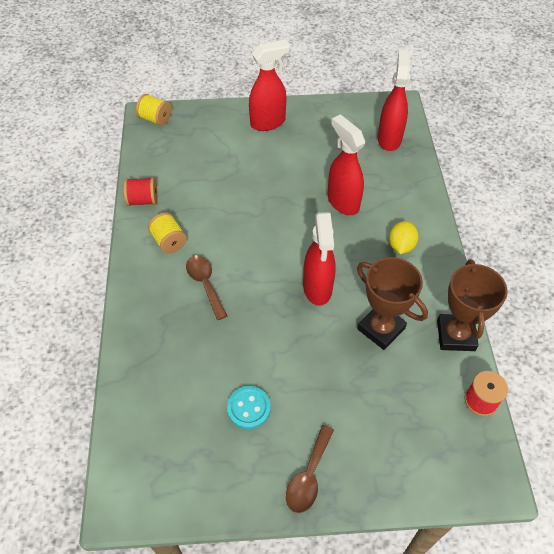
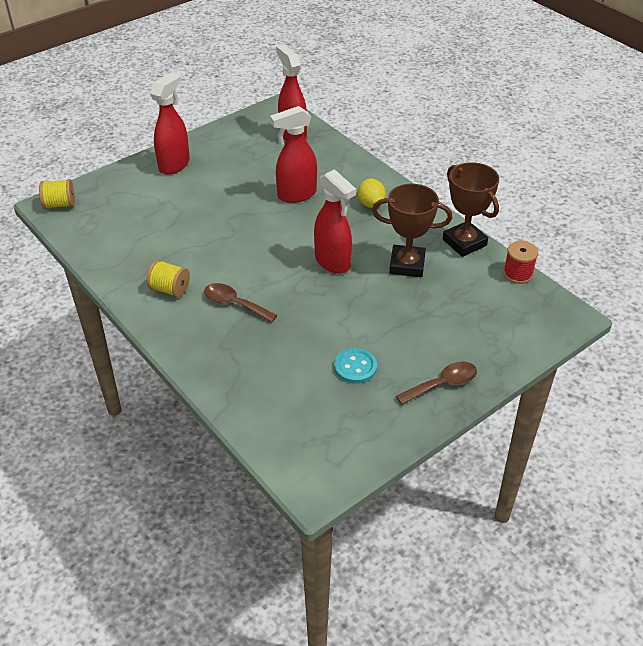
camera: 35 degrees left, 10 degrees down
red spool [123,177,158,206] -> none
brown spoon [286,425,334,513] -> brown spoon turned 105 degrees counterclockwise [396,361,477,405]
red spray bottle [328,114,365,215] -> red spray bottle turned 45 degrees counterclockwise [270,106,317,203]

